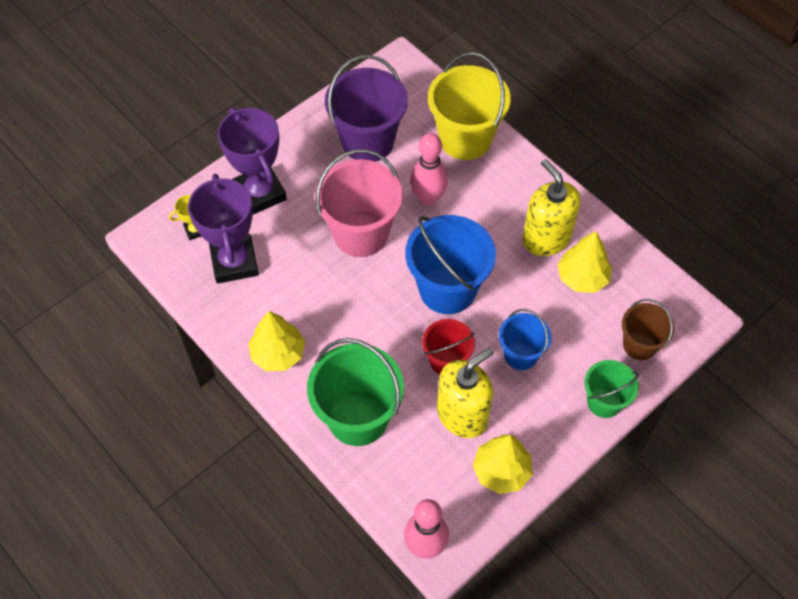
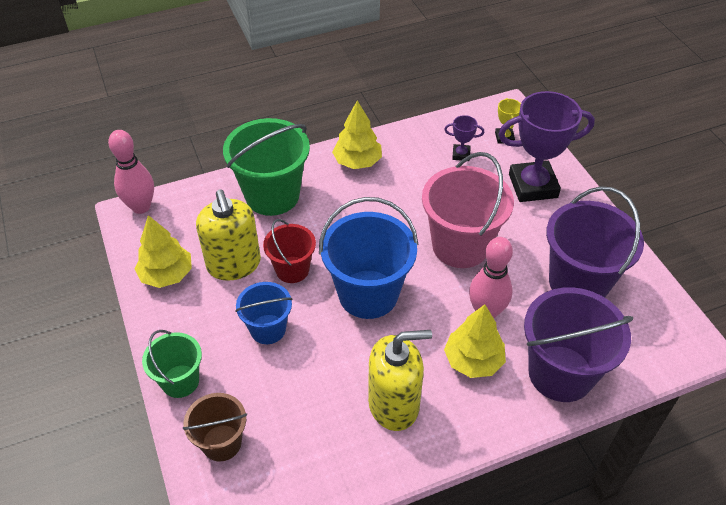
camera: 110 degrees right, 10 degrees down
purple trophy [188,174,259,284] -> purple trophy [444,115,484,161], size x0.44
yellow bucket [428,52,511,160] -> purple bucket [524,287,633,402]
yellow tree [557,231,612,293] -> yellow tree moved to [444,304,506,378]

